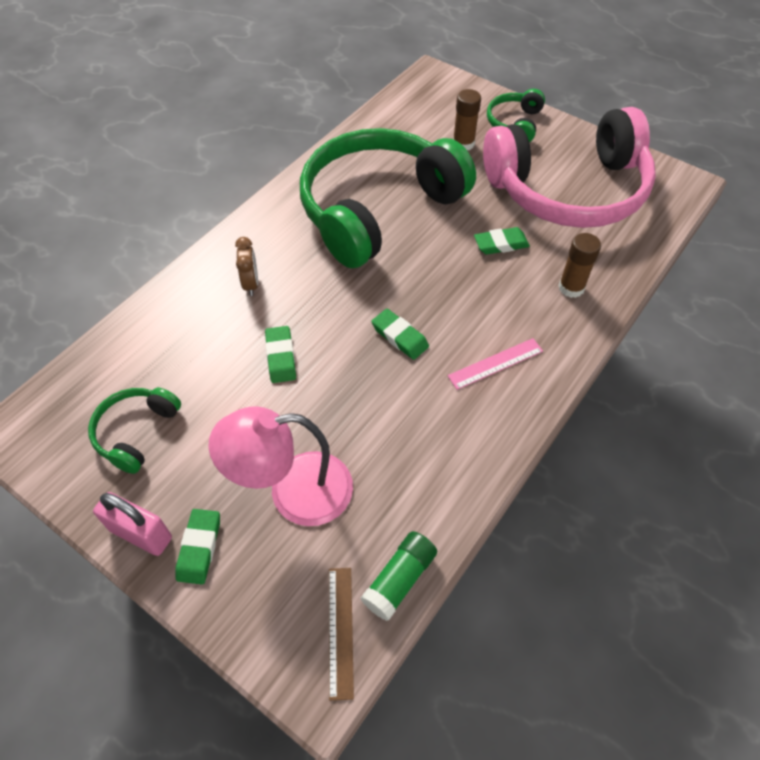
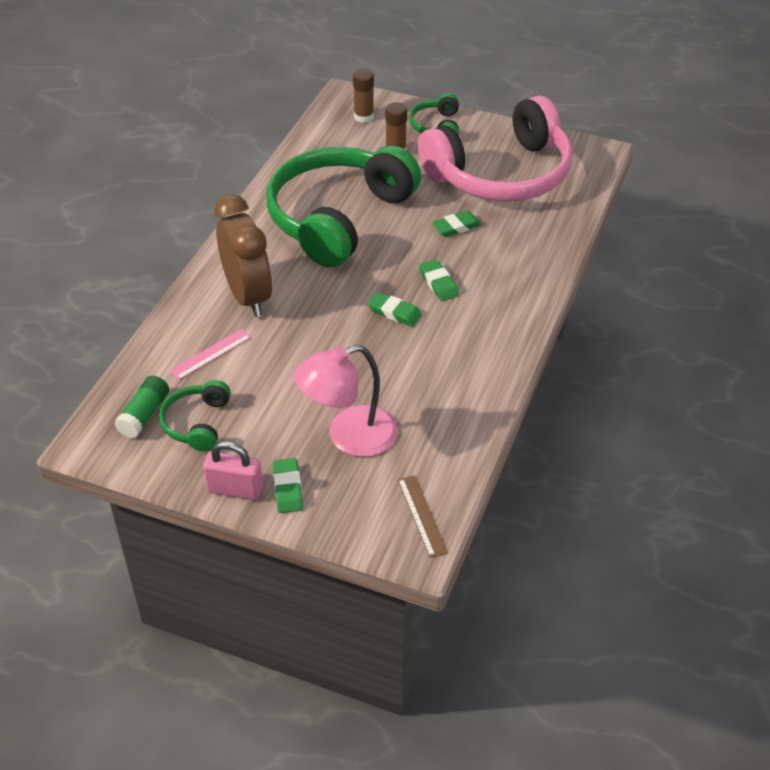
camera: 15 degrees left, 10 degrees down
brown clock [235,237,258,296] -> brown clock [215,194,272,317], size x2.28
green eraser [265,326,296,383] -> green eraser moved to [419,259,459,301]
green glue stick [361,531,437,621] -> green glue stick moved to [114,375,169,438]
pink ruler [448,338,543,390] -> pink ruler moved to [169,329,251,380]
brown glue stick [558,233,601,298] -> brown glue stick moved to [353,69,374,123]

